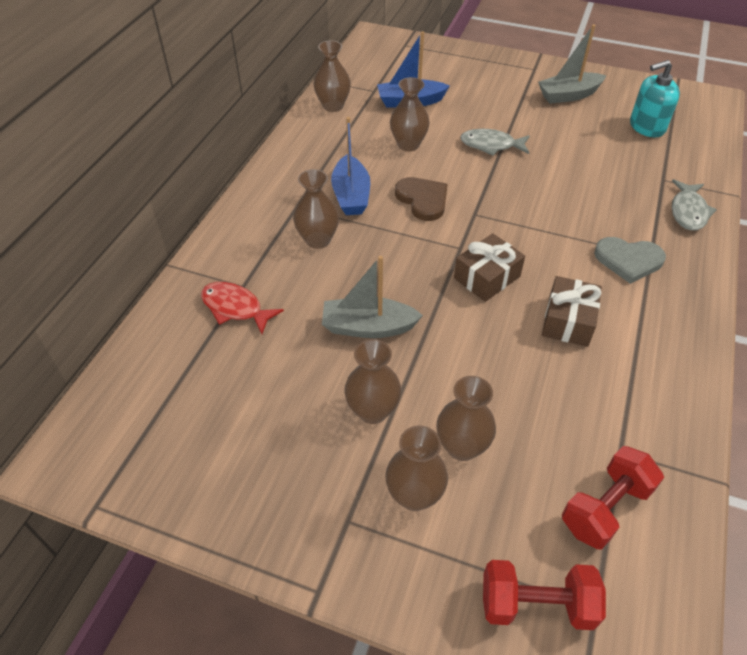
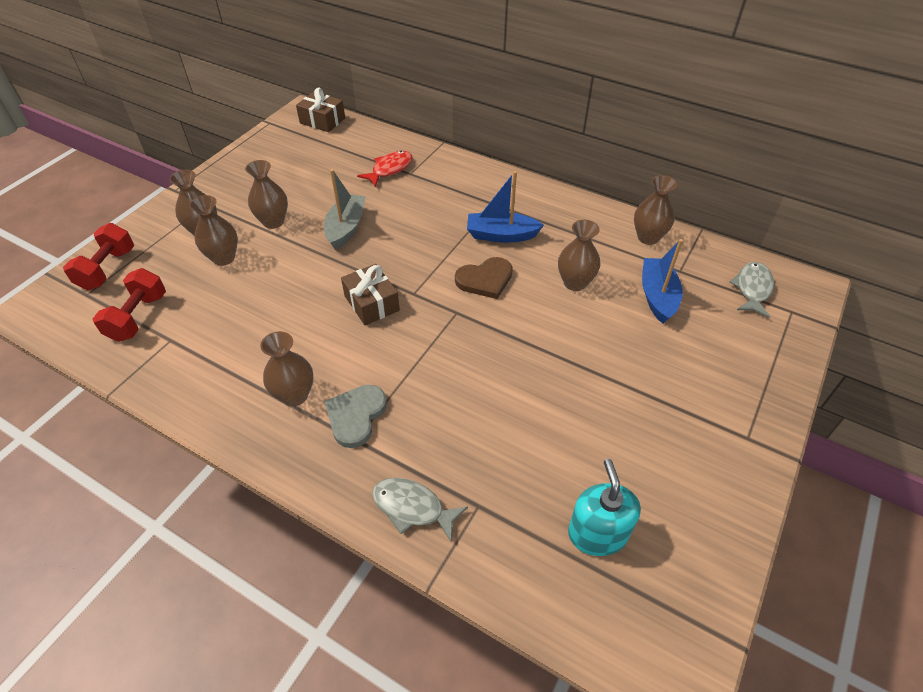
camera: 100 degrees right, 0 degrees up
brown vase [293,169,339,249] -> brown vase moved to [260,331,313,406]
grey fish [460,129,530,156] -> grey fish moved to [730,262,774,318]
grey boat [538,24,607,104] -> none
brown gift [542,276,602,347] -> brown gift moved to [296,88,345,132]
red dumbbell [562,446,664,550] -> red dumbbell turned 45 degrees clockwise [93,268,166,342]

